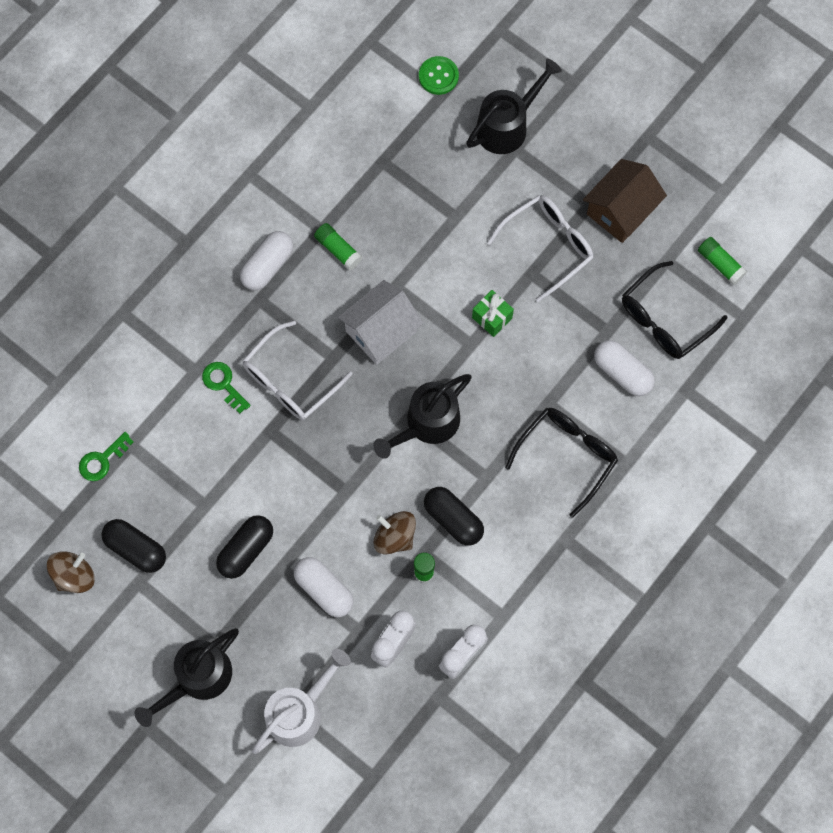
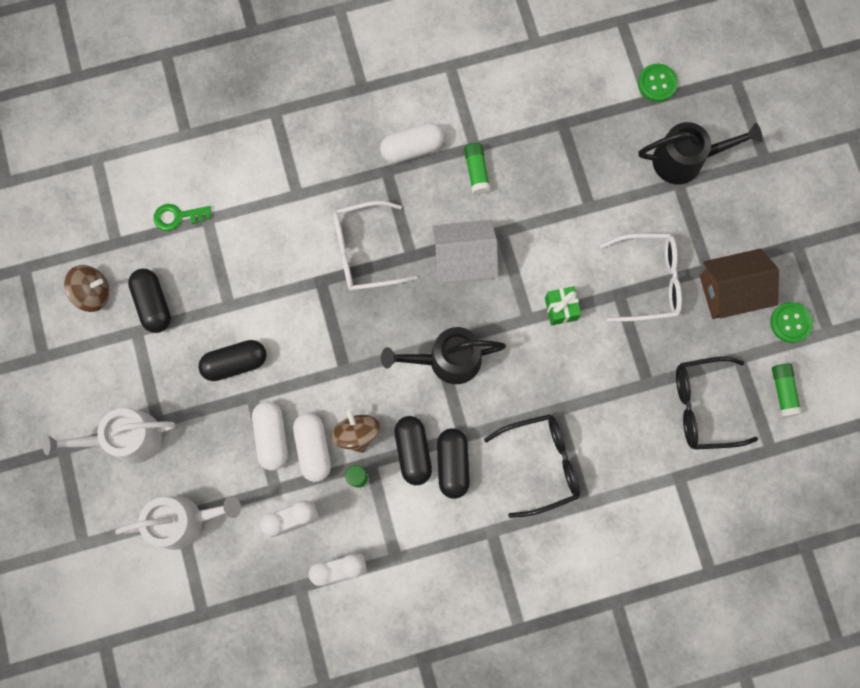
camera: 35 degrees right, 5 degrees up
black watering can [134,628,239,727] -> white watering can [42,408,175,464]
green key [202,362,251,414] -> none
white capsule [594,340,655,396] -> white capsule moved to [293,413,331,482]
none -> black capsule [437,428,470,499]
none -> green button [770,302,813,343]

